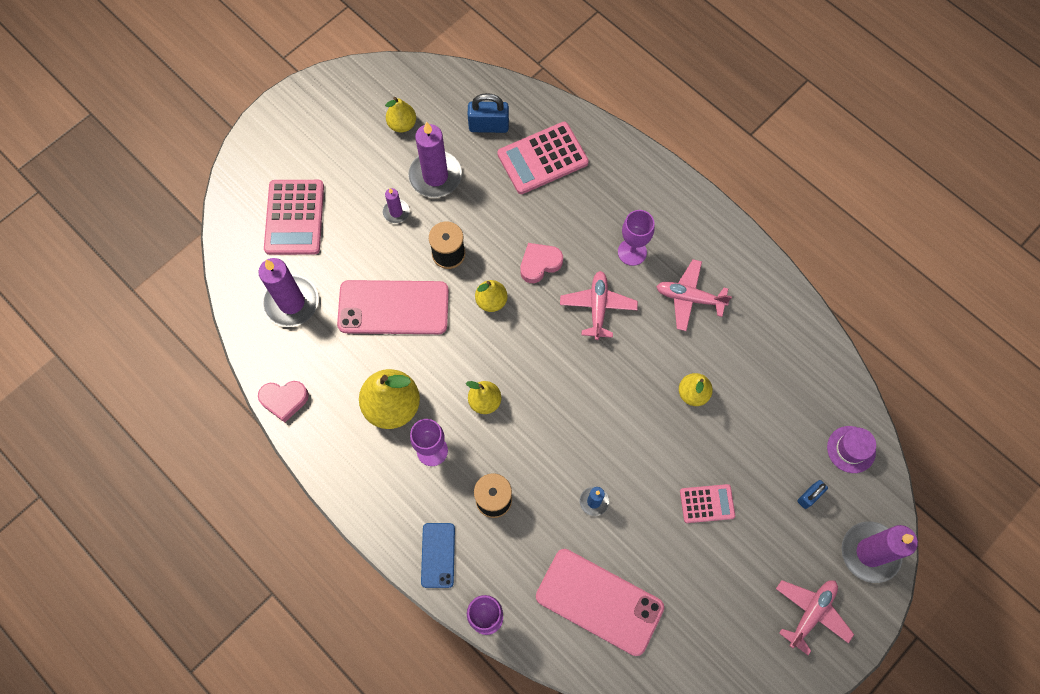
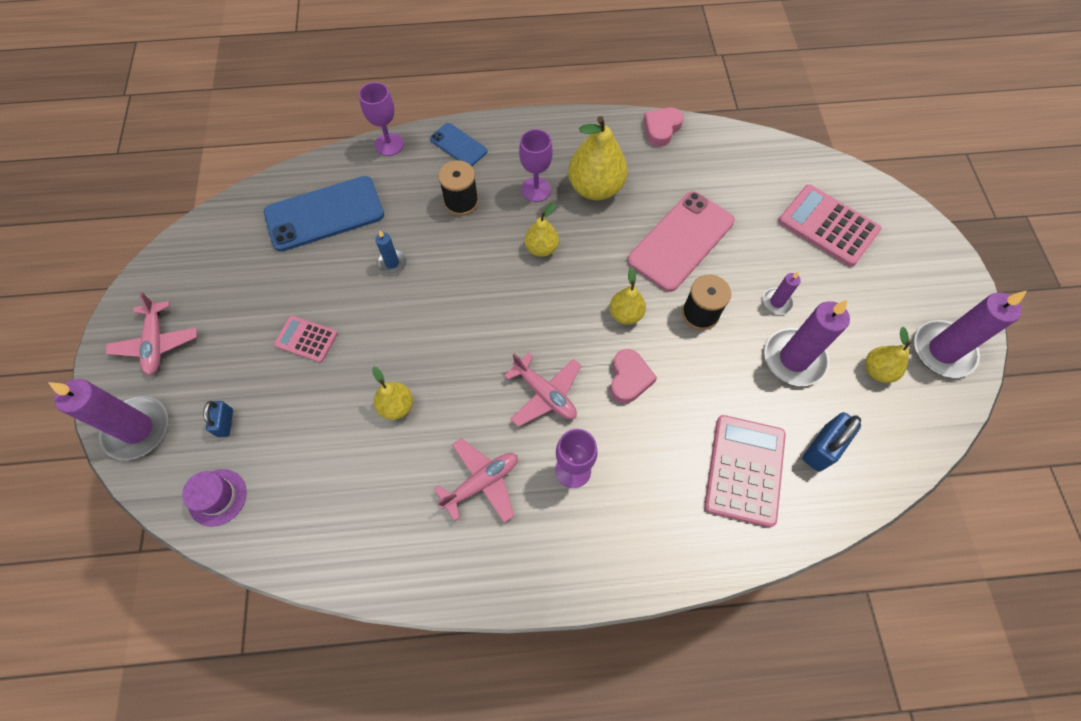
camera: 130 degrees right, 5 degrees down
purple candle [259,258,319,327] -> purple candle moved to [914,291,1027,378]
pink phone [536,549,664,656] -> blue phone [264,176,384,252]
pink calculator [680,484,735,523] -> pink calculator turned 75 degrees clockwise [274,316,338,363]

